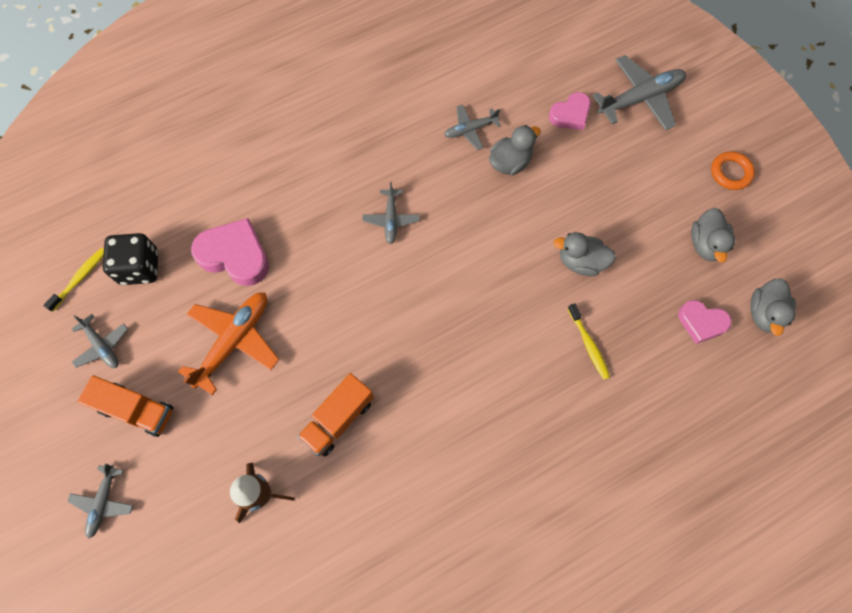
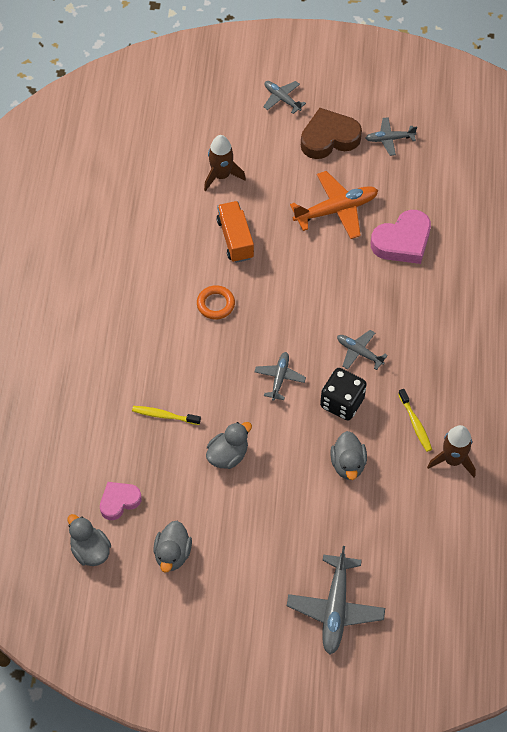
camera: 125 degrees right, 10 degrees down
yellow toothbrush [43,248,104,312] -> yellow toothbrush moved to [398,389,432,452]
orange truck [77,375,173,437] -> brown heart [301,108,362,159]
black dice [103,233,158,285] -> black dice moved to [320,368,367,420]
orange plane [178,293,279,395] -> orange plane turned 90 degrees counterclockwise [290,171,378,239]
grey plane [444,105,501,150] -> grey plane moved to [255,352,306,401]
pink heart [549,92,591,130] -> none
grey duck [691,208,735,263] -> grey duck turned 120 degrees counterclockwise [153,521,192,573]
orange ring [711,151,755,190] -> orange ring moved to [197,285,235,319]
none -> brown rocket [427,425,476,477]

